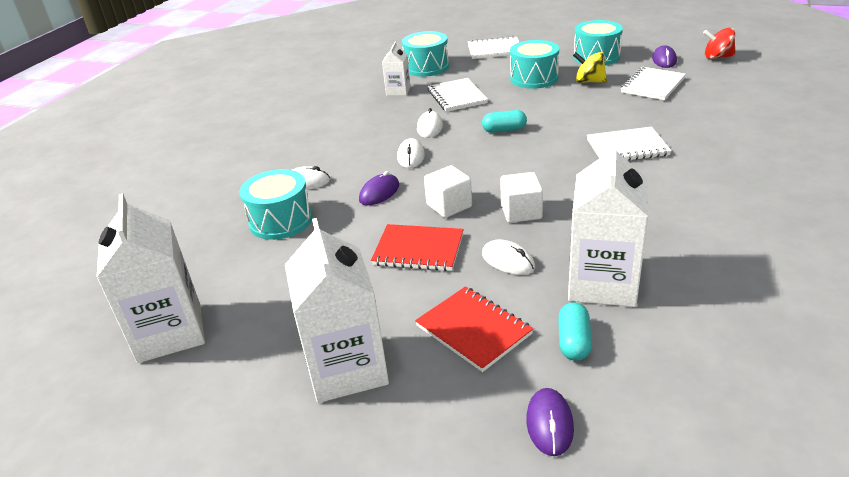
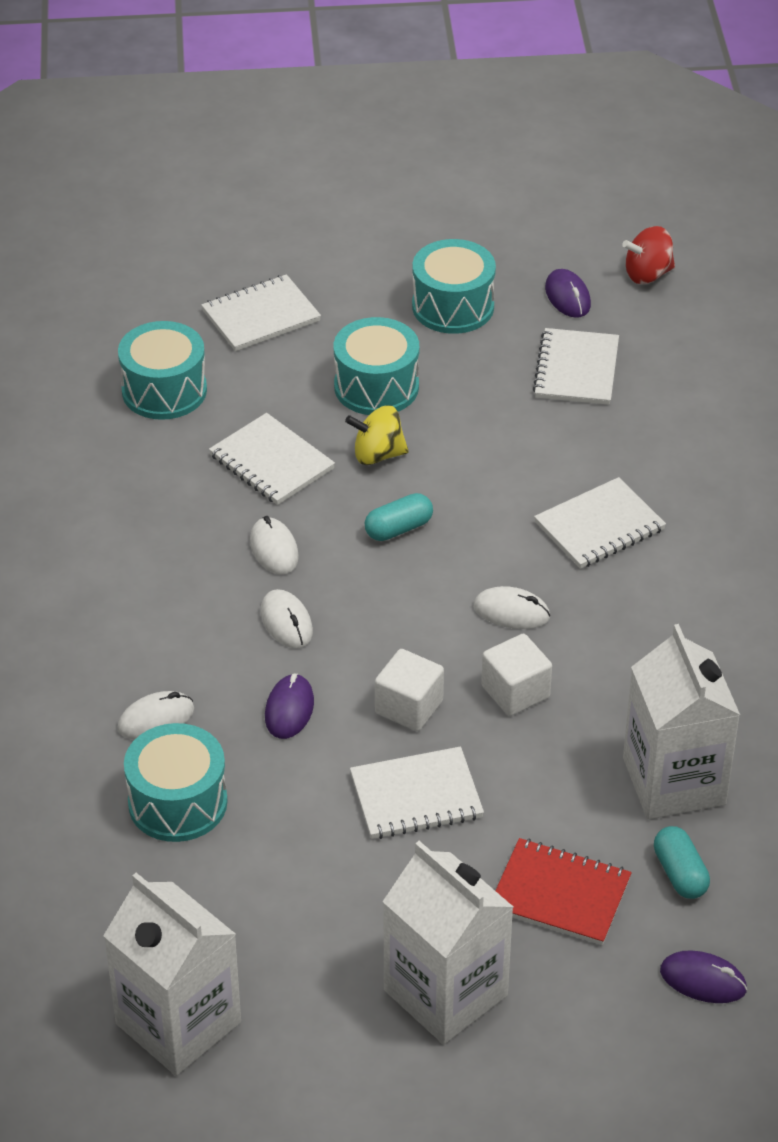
camera: 30 degrees left, 10 degrees up
red notebook [371,224,464,271] -> white notebook [350,746,484,839]
white carton [382,42,411,96] -> none
white mouse [482,240,535,275] -> white mouse moved to [474,586,550,629]
purple mouse [526,388,574,456] -> purple mouse turned 45 degrees counterclockwise [660,950,747,1003]
yellow spinning top [573,52,607,83] -> yellow spinning top moved to [345,405,409,465]

